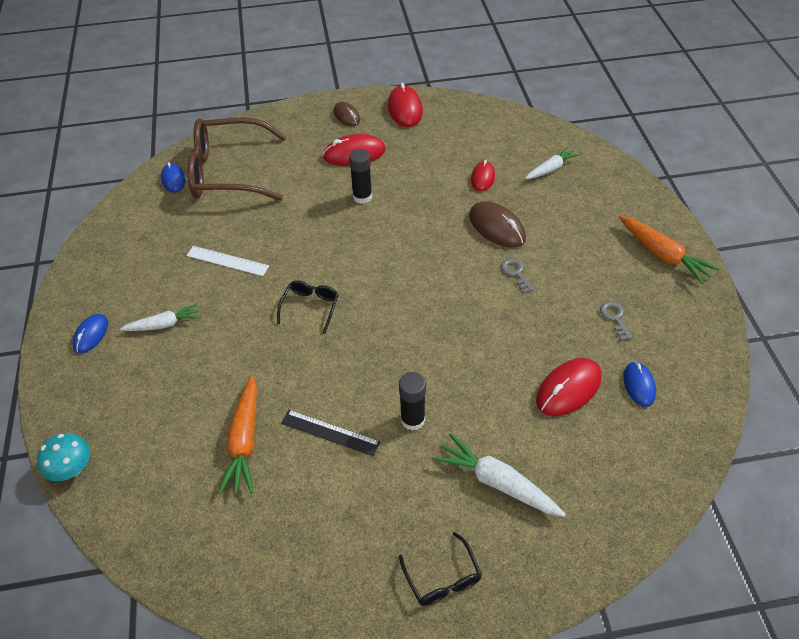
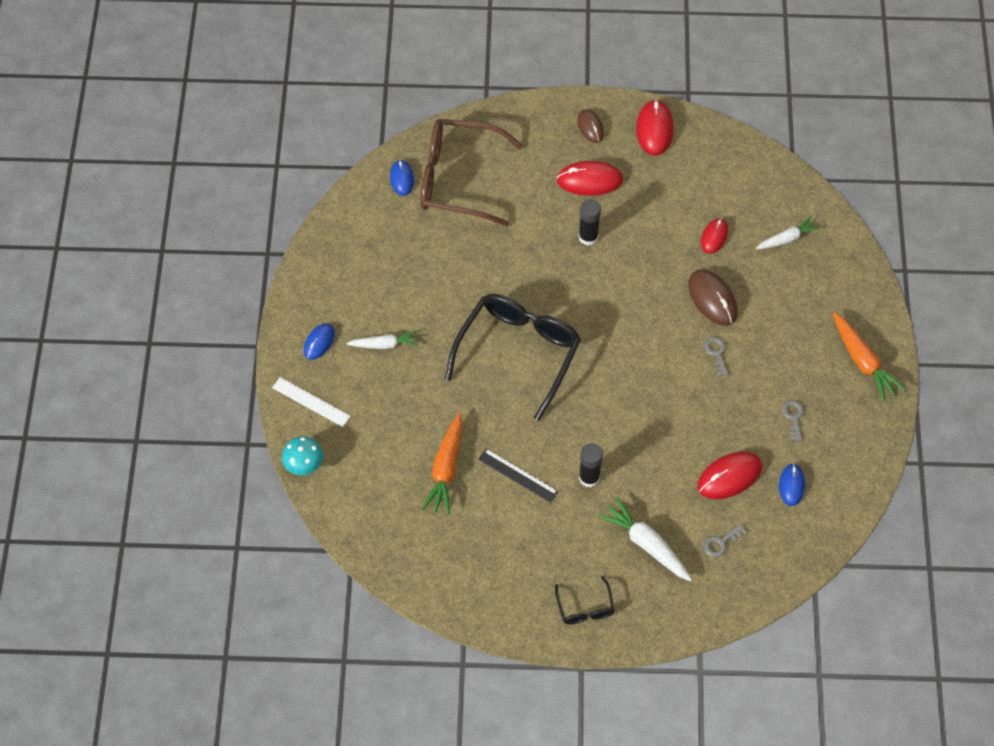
camera: 10 degrees right, 10 degrees up
white ruler [186,246,269,276] -> white ruler moved to [272,377,350,427]
black glasses [277,281,339,334] -> black glasses [445,294,581,421], size x2.23
none -> grey key [704,524,747,557]

